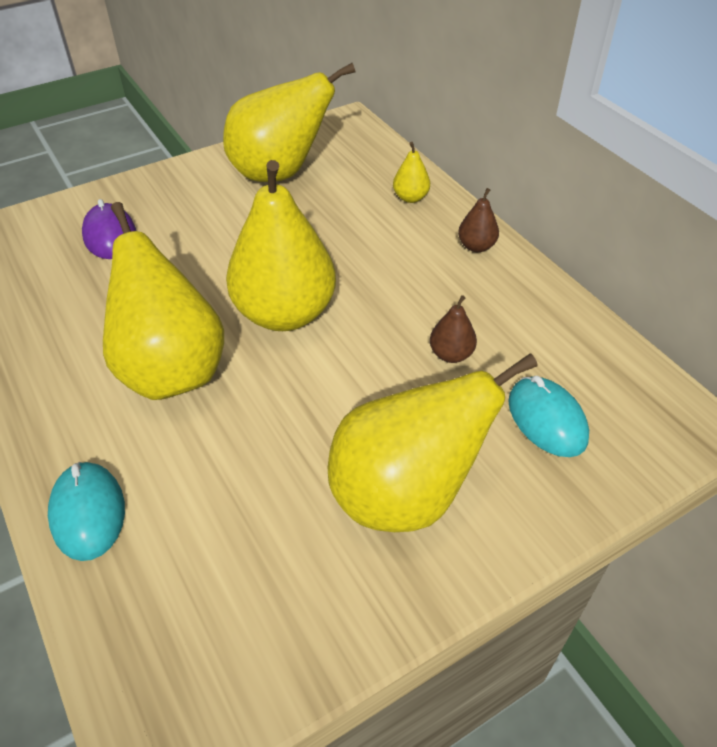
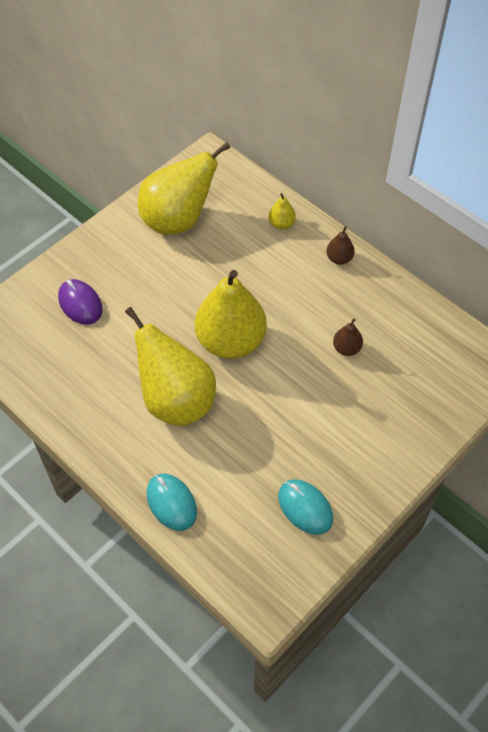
camera: 15 degrees left, 10 degrees up
yellow pear [327,354,538,532] -> none
turquoise mouse [508,376,589,457] -> turquoise mouse moved to [278,479,333,535]

